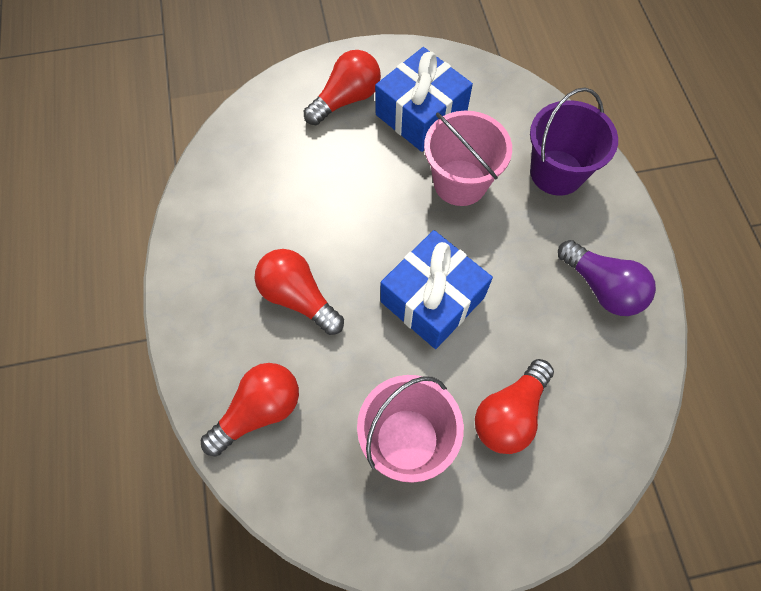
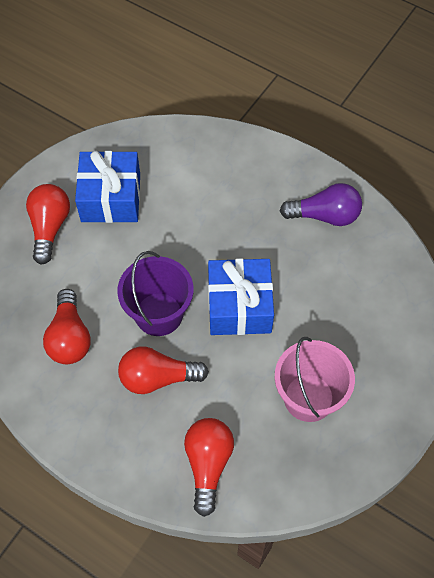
camera: 45 degrees left, 5 degrees down
pink bucket [424,111,512,206] -> none
red light bulb [475,359,554,454] -> red light bulb moved to [43,289,91,364]
purple bucket [530,87,618,196] -> purple bucket moved to [117,251,194,336]

